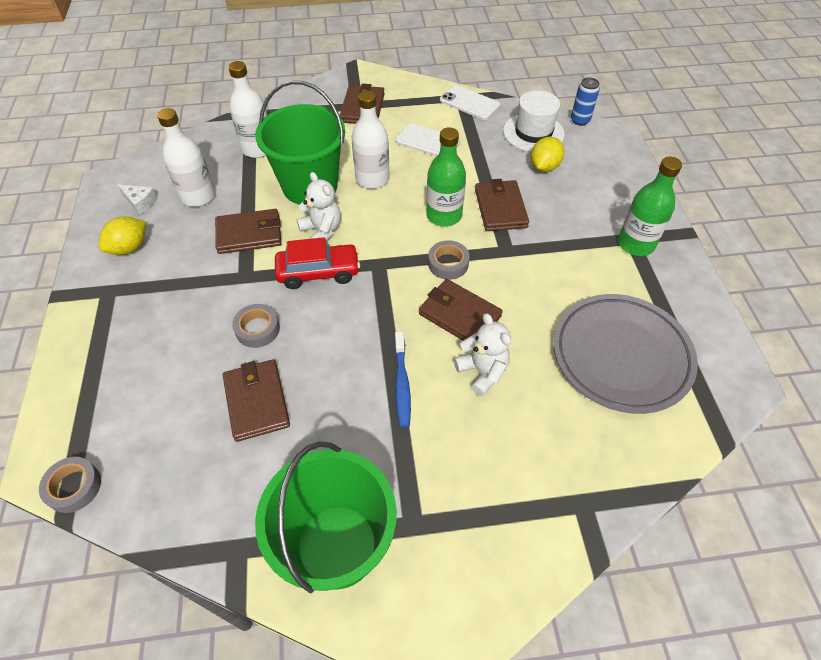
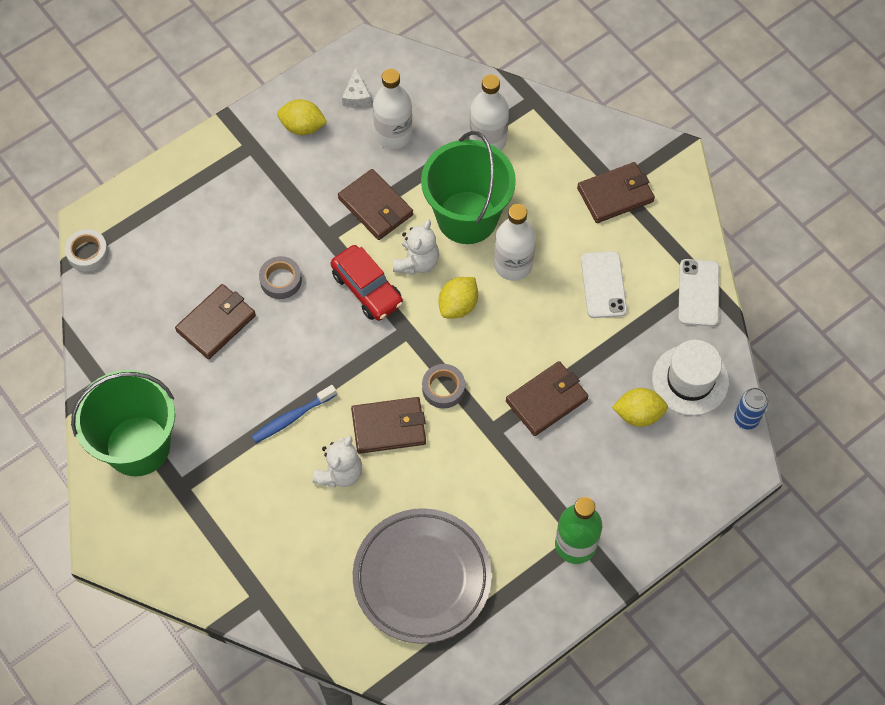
camera: 60 degrees right, 10 degrees up
grey tape [39,457,101,513] -> white tape [65,229,109,272]
brown wallet [419,279,503,340] -> brown wallet turned 75 degrees clockwise [351,397,426,454]
green bottle [426,127,466,226] -> none
none -> yellow lemon [439,277,478,318]

